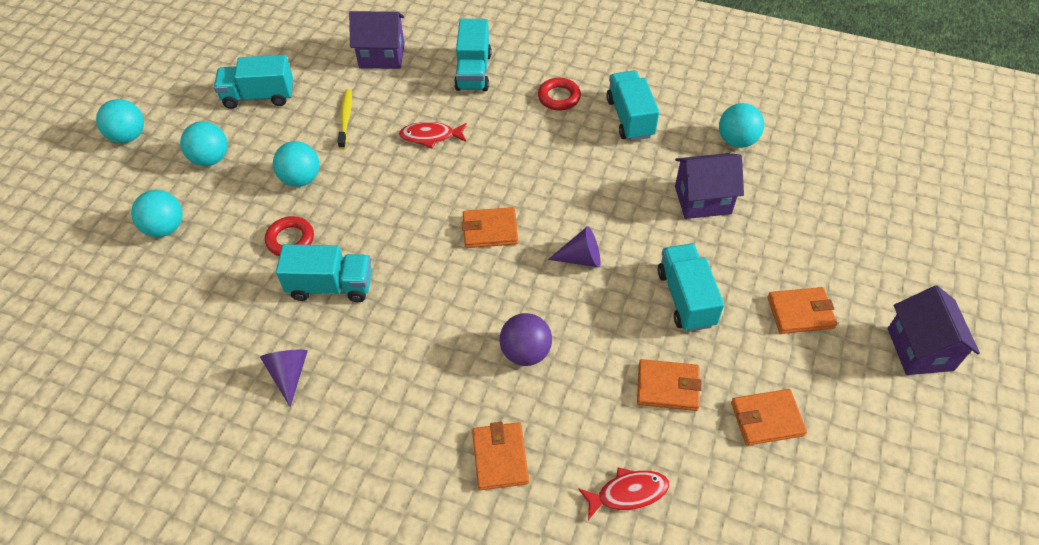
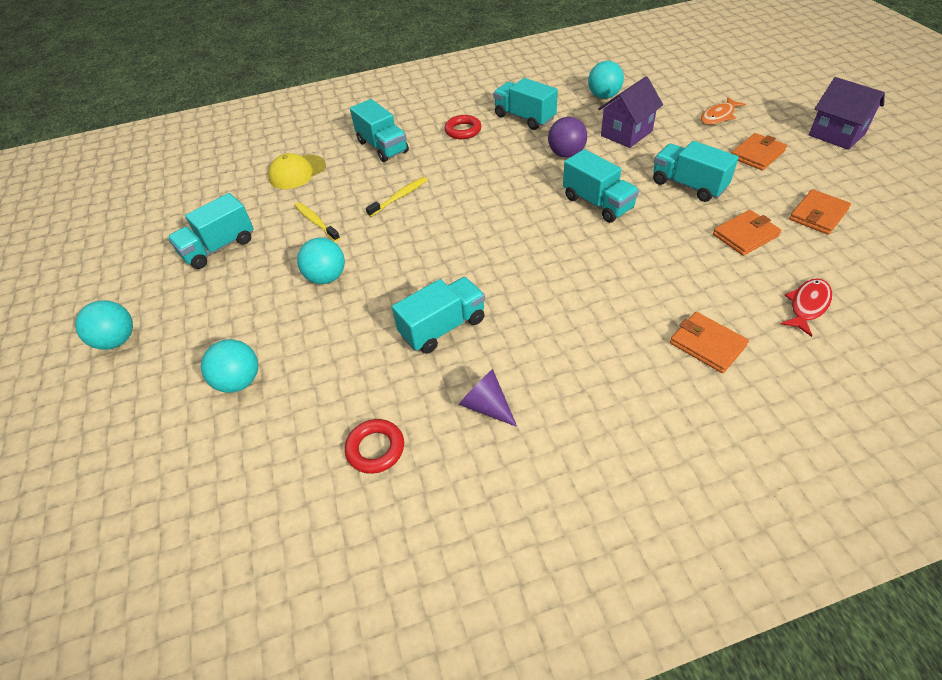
camera: 35 degrees left, 5 degrees down
turquoise ball [180,121,228,166] -> none
red ring [265,216,314,256] -> red ring moved to [345,419,404,474]
purple house [349,11,405,69] -> yellow cap [268,153,326,189]
red fish [399,122,466,148] -> yellow toothbrush [366,177,427,217]
orange wallet [462,207,518,248] -> none
purple ball [500,313,552,366] -> purple ball moved to [548,117,587,158]
purple cone [548,226,601,267] -> turquoise truck [563,149,639,223]
none -> orange fish [701,97,746,125]

